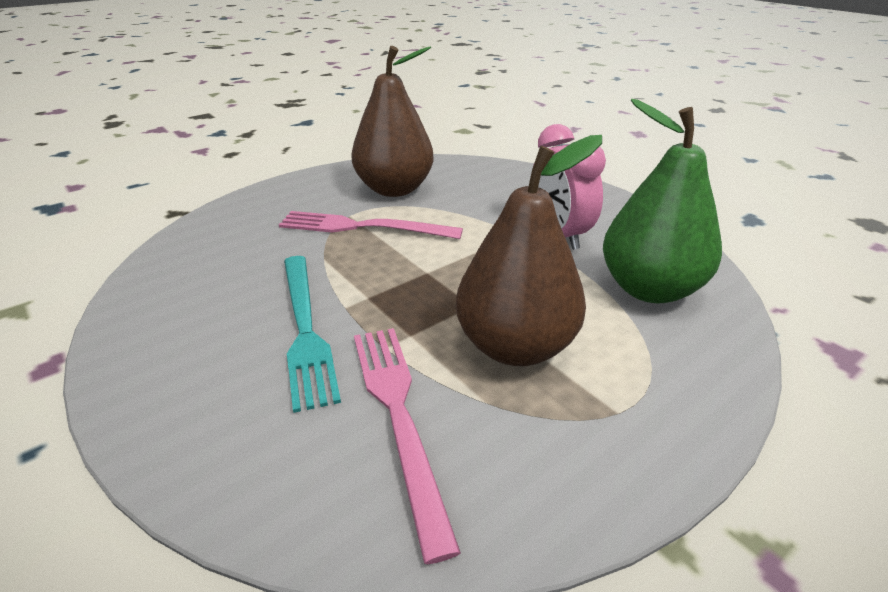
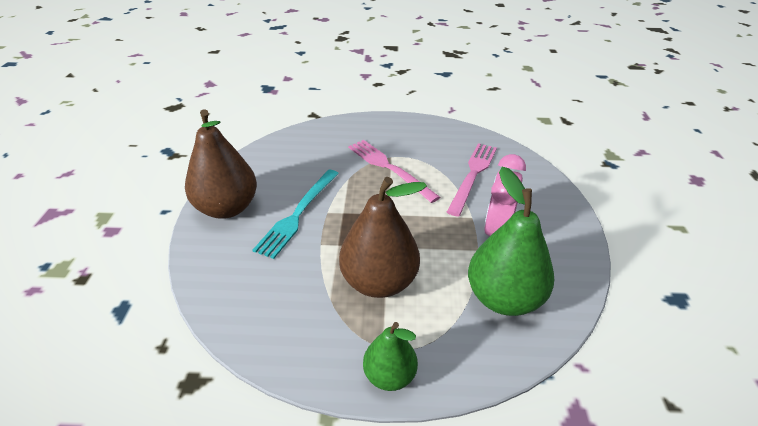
camera: 40 degrees right, 5 degrees up
brown pear [351,46,434,197] -> brown pear moved to [185,110,257,219]
pink fork [354,328,461,564] -> pink fork moved to [447,143,497,217]
none -> green pear [363,322,418,391]

